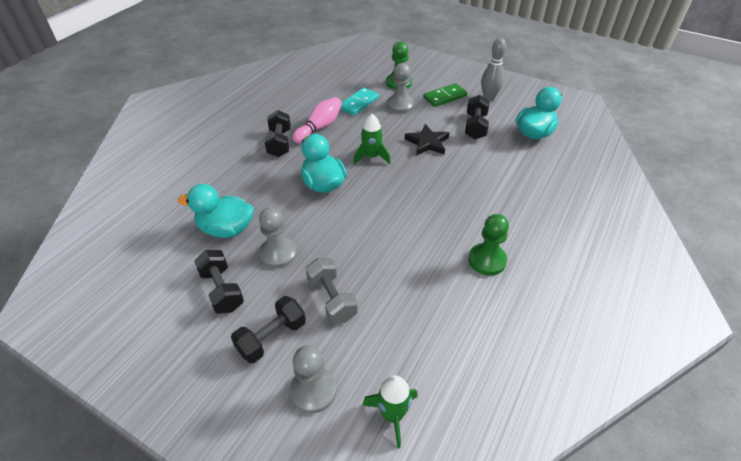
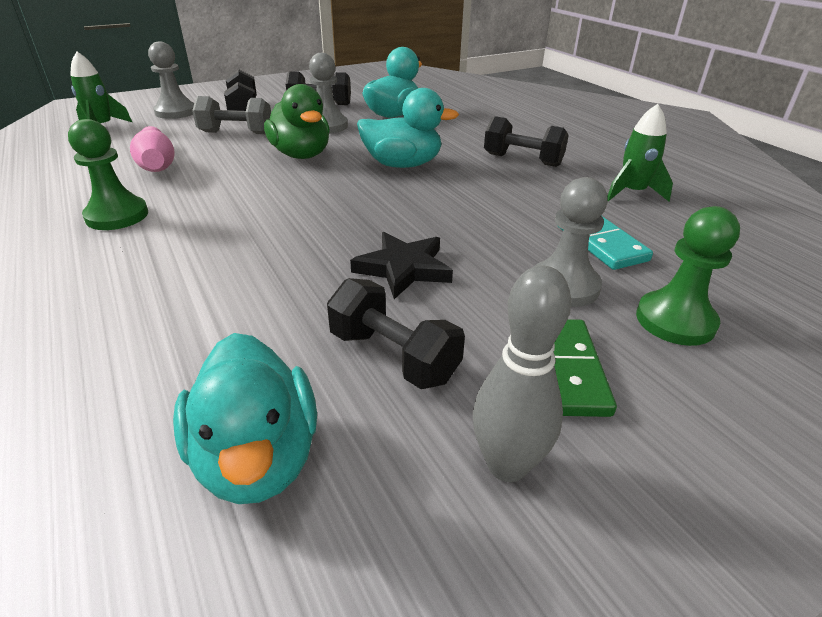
camera: 120 degrees right, 10 degrees down
pink bowling pin [293,97,342,143] -> pink bowling pin moved to [130,126,175,172]
green rocket [353,114,391,165] -> green rocket moved to [607,104,673,202]
none -> green duck [264,84,330,159]

